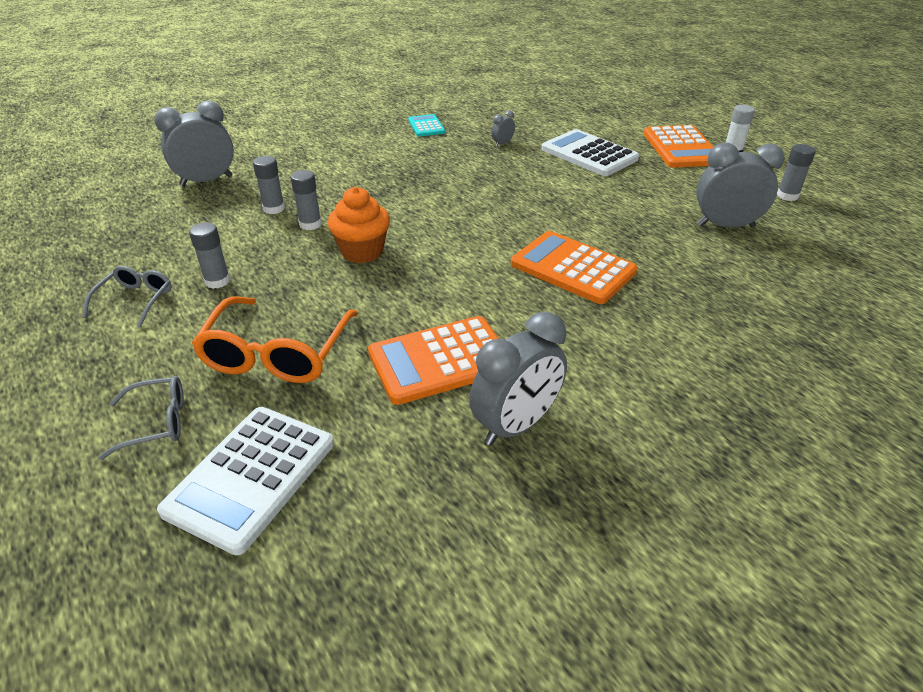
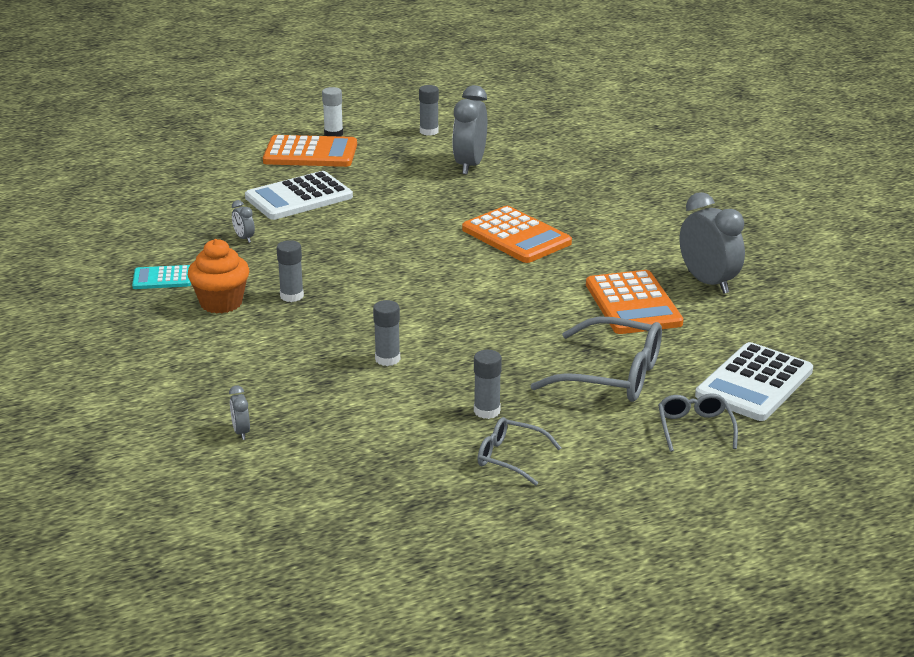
camera: 80 degrees left, 10 degrees down
grey clock [155,100,234,187] -> grey clock [229,385,250,440], size x0.45
white calculator [157,407,334,555] -> white calculator turned 90 degrees clockwise [695,342,813,421]
orange glasses [192,296,358,383] -> grey glasses [530,316,662,402]
grey glue stick [253,156,285,214] -> grey glue stick moved to [277,240,304,302]
orange cupcake [328,187,390,263] -> orange cupcake moved to [188,239,249,314]
orange calculator [511,231,638,304] -> orange calculator turned 90 degrees counterclockwise [462,206,572,263]

